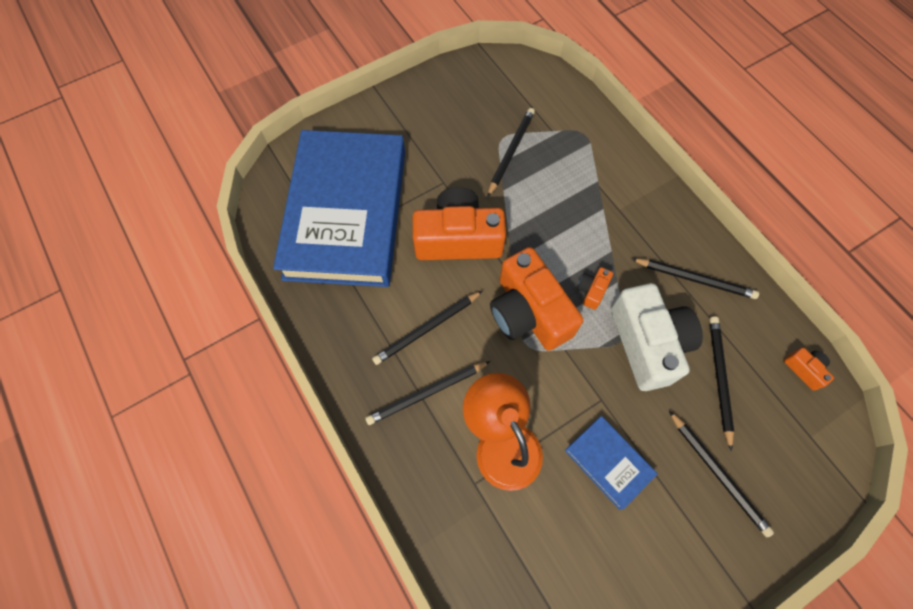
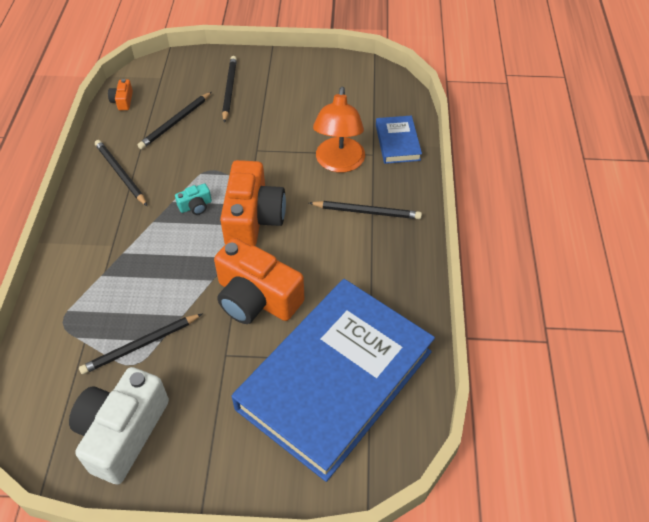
camera: 145 degrees left, 15 degrees down
black pencil [372,291,482,365] -> none
blue book [565,416,657,510] -> blue book moved to [376,115,422,164]
orange camera [577,267,613,310] -> turquoise camera [175,183,212,215]
white camera [611,283,703,391] -> white camera moved to [69,367,169,485]

